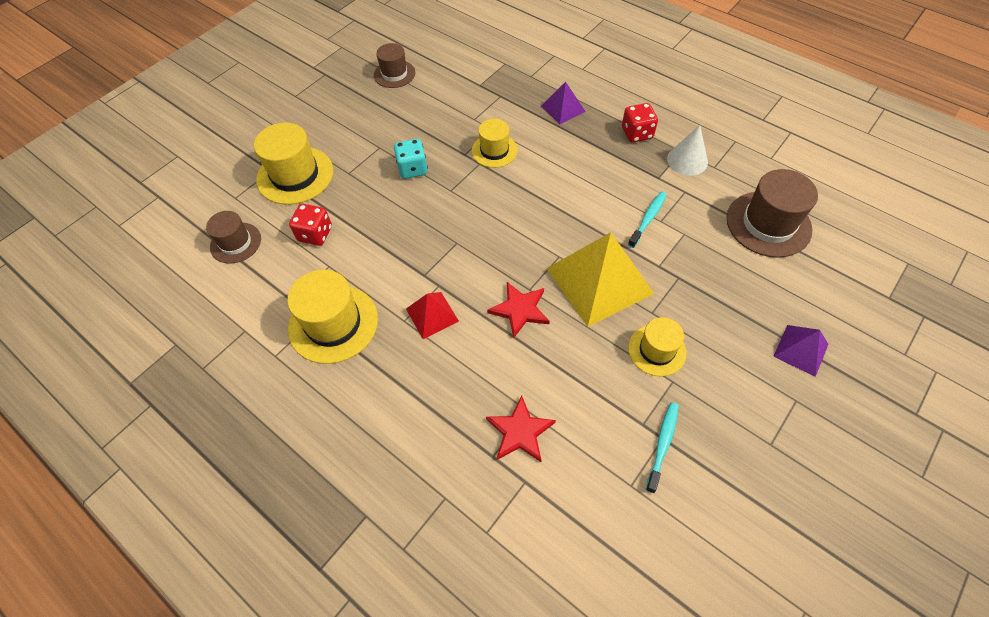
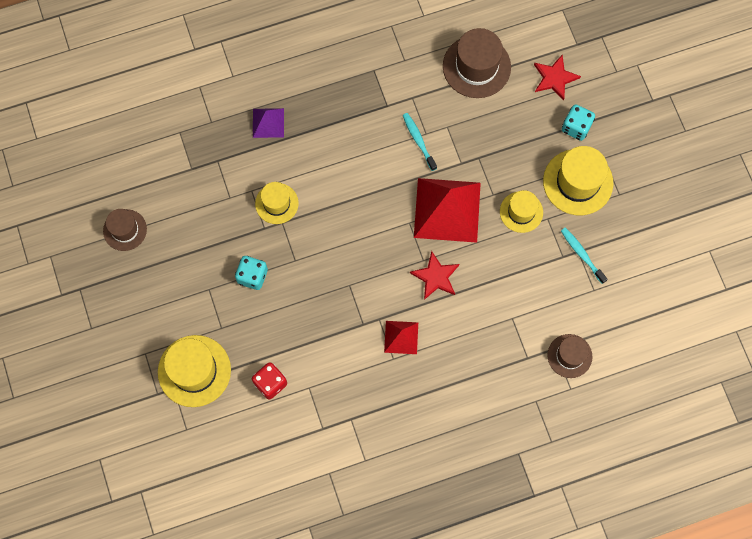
camera: 60 degrees left, 15 degrees up
brown hat [206,211,261,264] -> brown hat moved to [547,334,593,378]
yellow hat [287,270,378,364] -> yellow hat moved to [543,146,613,215]
red star [486,395,556,462] -> red star moved to [534,55,581,101]
yellow pyramid [547,232,654,327] -> red pyramid [414,178,481,243]
red dice [622,103,658,142] -> none
white cone [667,125,708,176] -> none
purple pyramid [773,325,829,377] -> turquoise dice [562,104,595,141]

